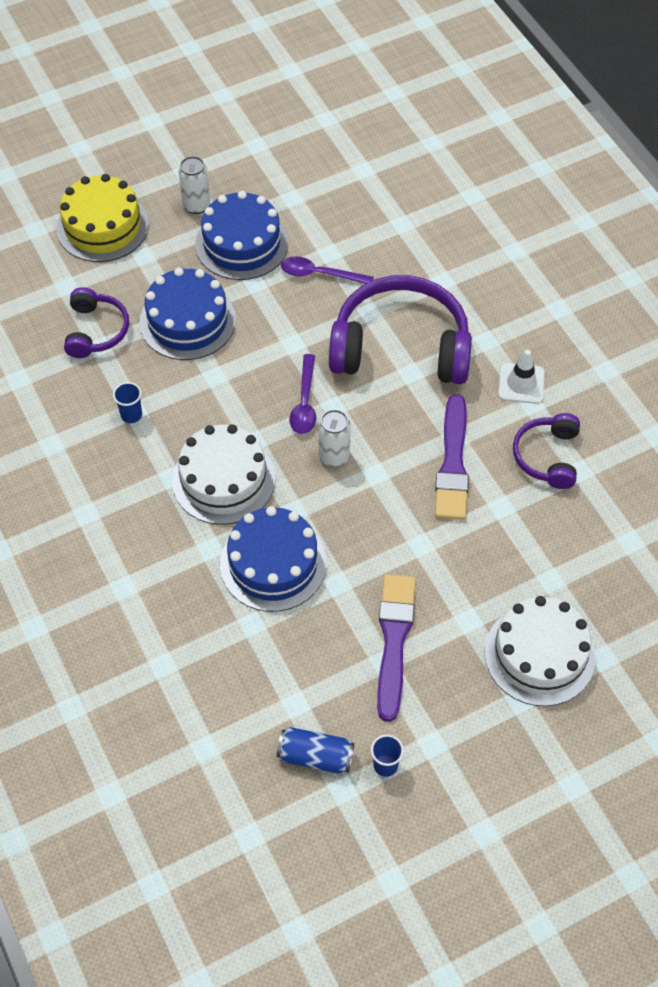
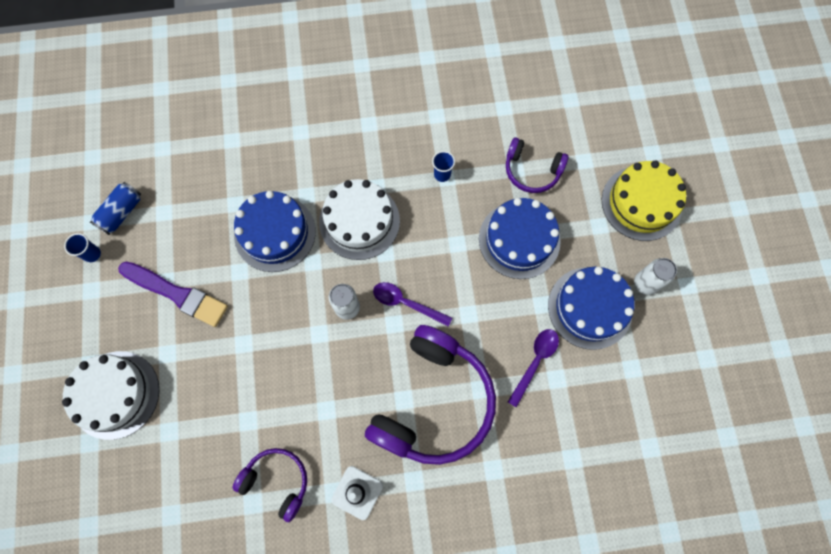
camera: 110 degrees right, 15 degrees up
purple brush [435,394,469,520] -> none

